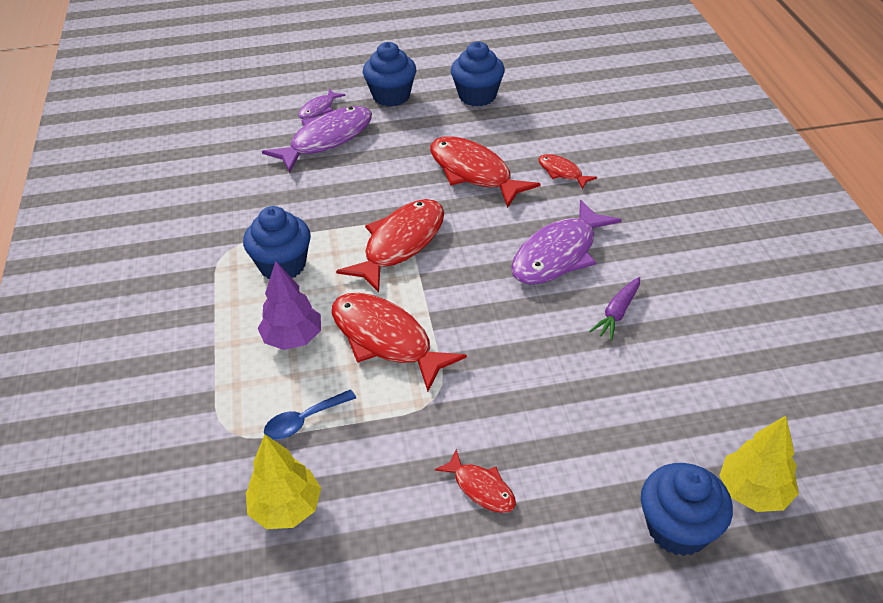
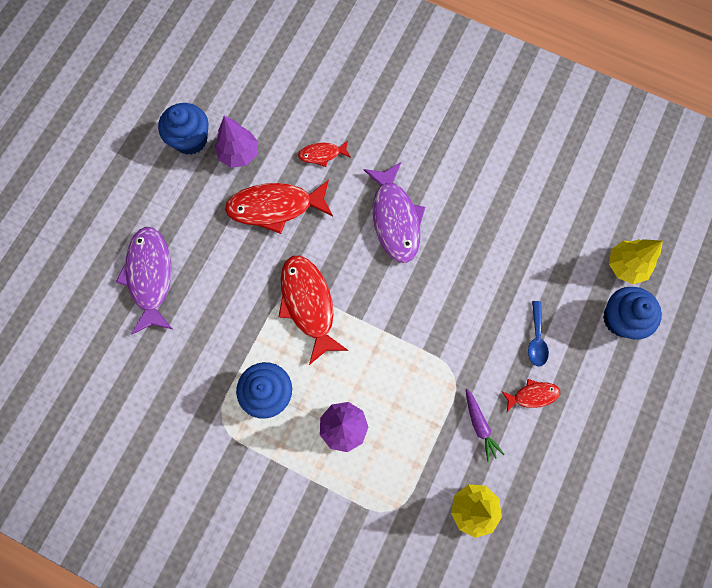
camera: 55 degrees left, 30 degrees up
blue spoon [264,389,356,440] -> blue spoon moved to [528,301,549,367]
purple fish [298,89,346,120] -> none
red fish [332,293,467,392] -> none
blue cupcake [363,42,416,106] -> none
purple carrot [589,277,640,341] -> purple carrot moved to [466,389,505,462]
none -> purple tree [215,116,258,168]

